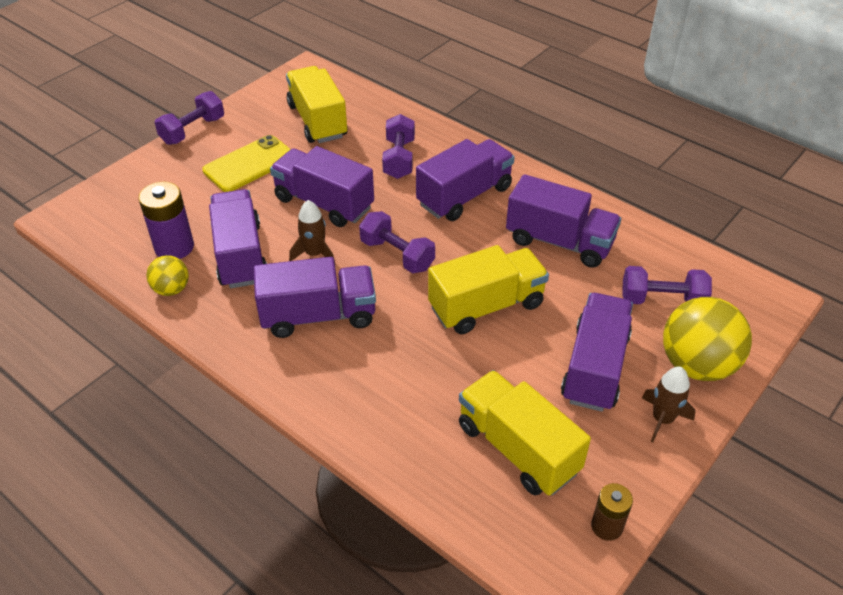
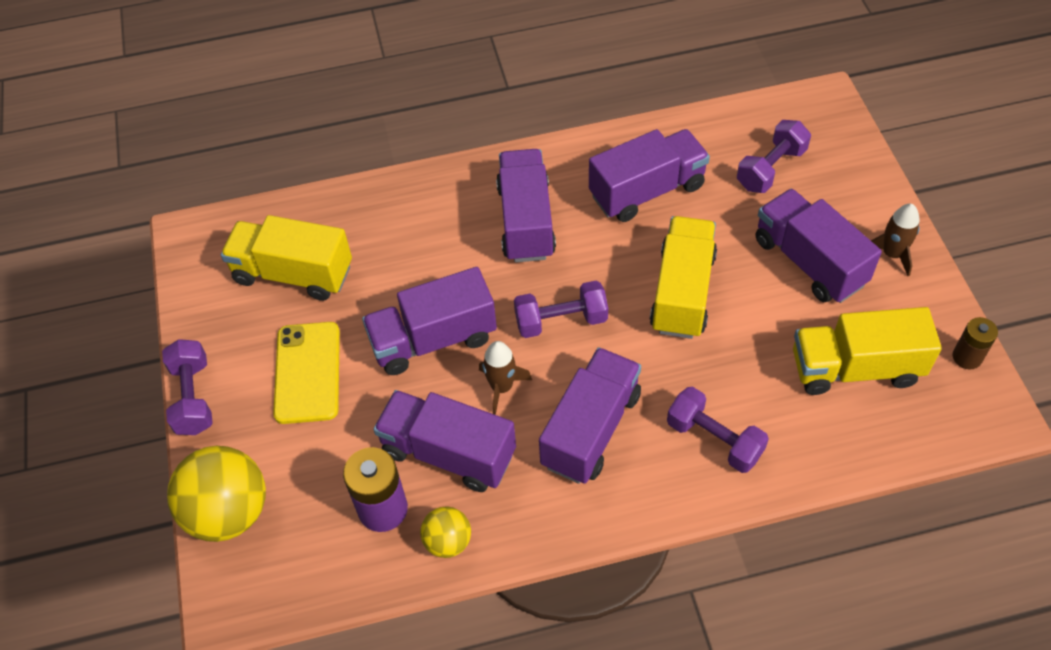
camera: 50 degrees left, 10 degrees up
purple dumbbell [382,114,415,179] -> purple dumbbell moved to [667,387,769,473]
yellow ball [663,297,752,381] -> yellow ball moved to [167,446,266,542]

